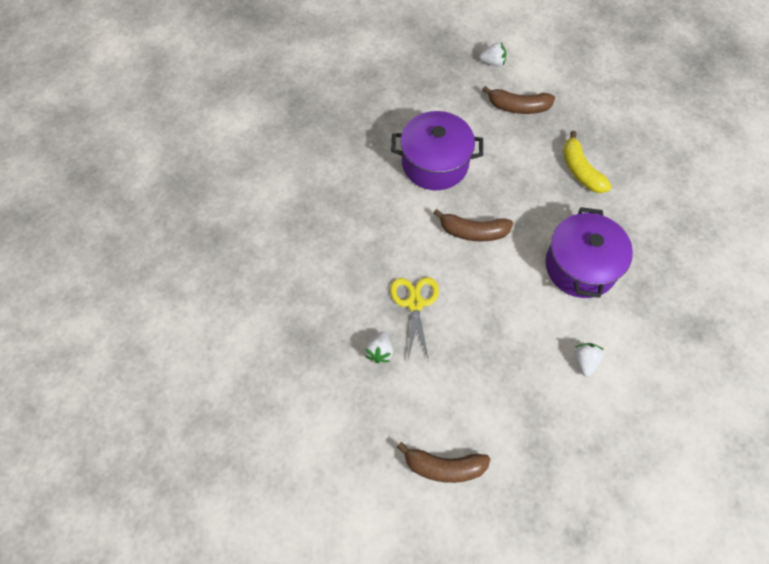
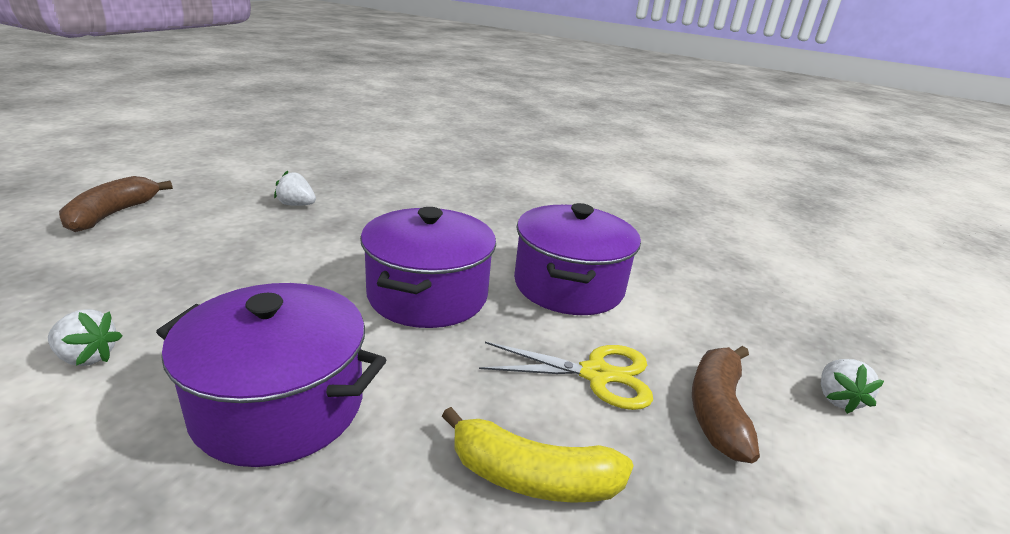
camera: 95 degrees right, 35 degrees down
yellow scissors [390,277,439,361] -> yellow scissors moved to [479,342,653,410]
brown banana [433,209,513,241] -> purple pot [360,207,496,328]
yellow banana [563,131,612,193] -> yellow banana turned 150 degrees counterclockwise [442,407,634,503]

